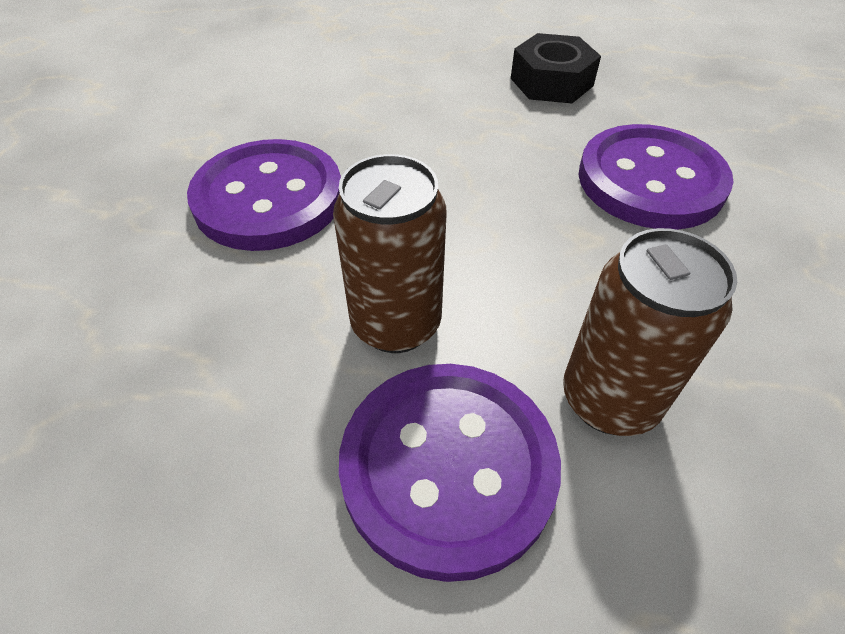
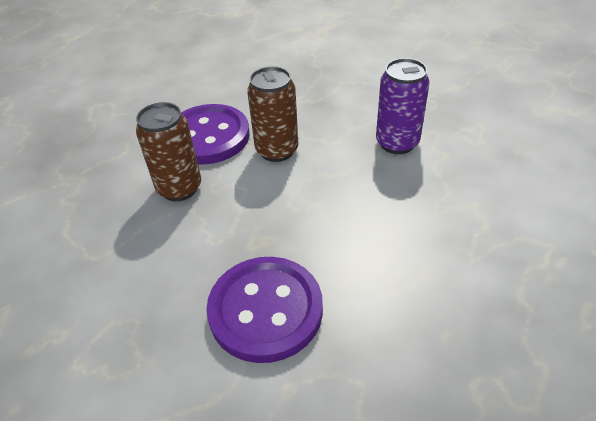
camera: 130 degrees right, 5 degrees down
purple button [187,139,341,251] -> purple can [376,58,429,154]
black nut [511,33,601,103] -> none

